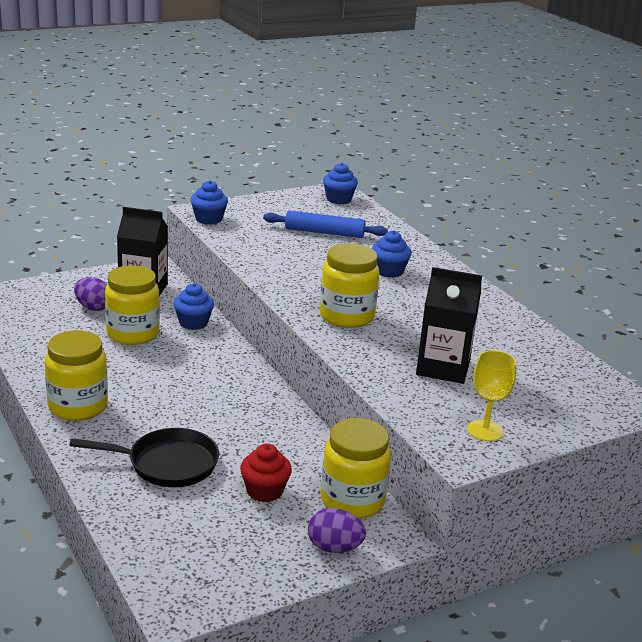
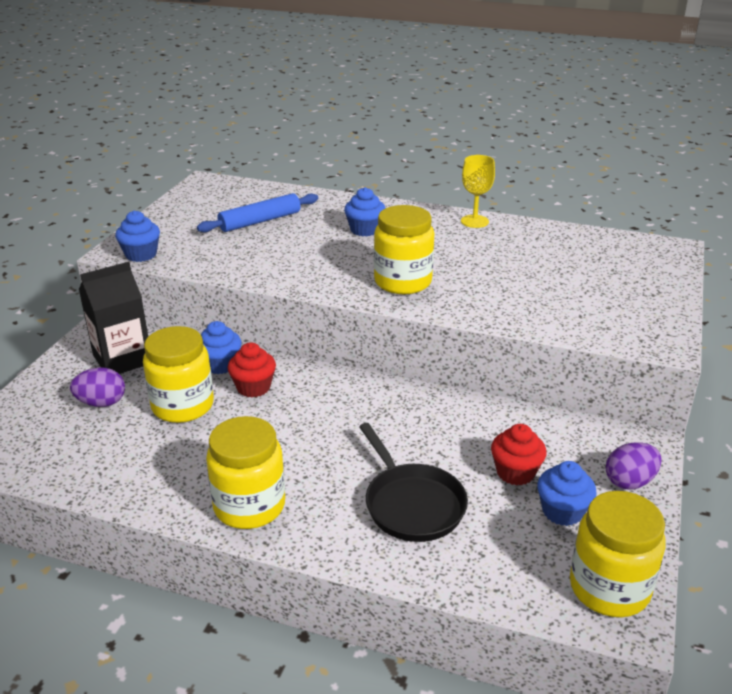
camera: 40 degrees left, 5 degrees up
black pan [69,428,219,487] -> black pan turned 105 degrees clockwise [359,423,468,542]
yellow jar [321,418,391,519] -> yellow jar moved to [570,491,666,617]
blue cupcake [323,163,358,204] -> blue cupcake moved to [537,461,597,526]
black carton [416,267,482,384] -> none
yellow goblet [467,350,516,441] -> yellow goblet moved to [461,155,495,228]
none -> red cupcake [227,342,276,397]

